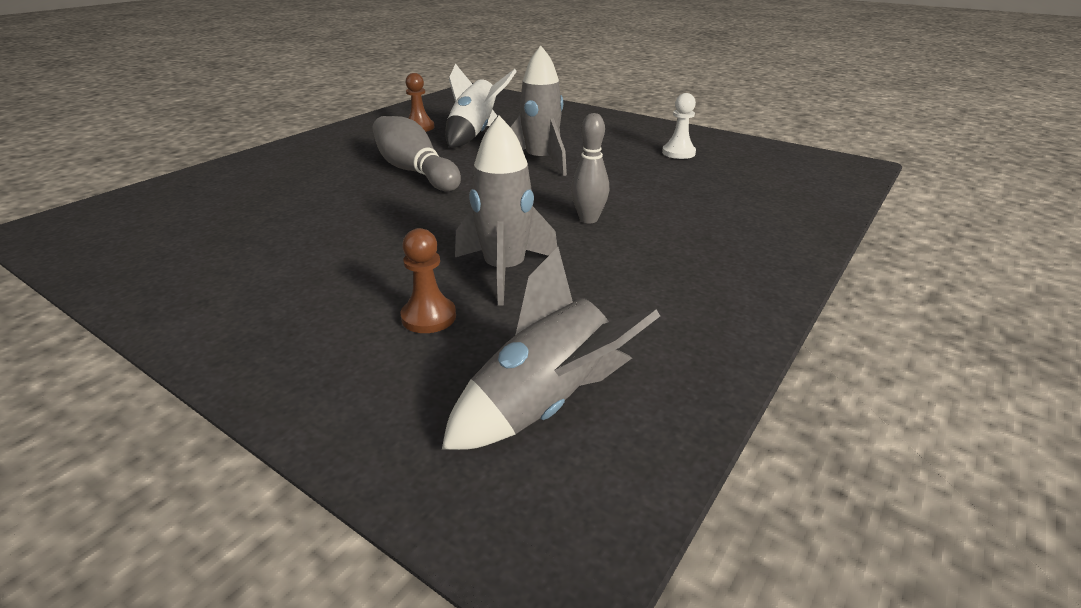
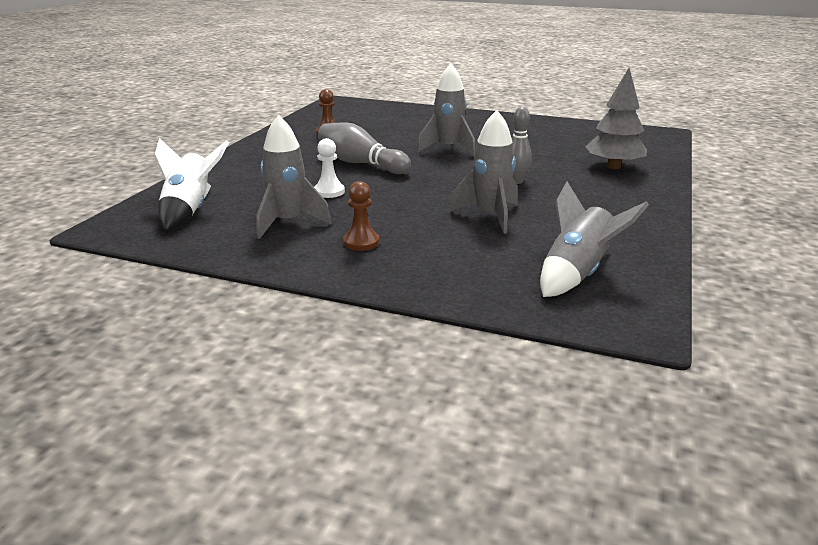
camera: 15 degrees left, 5 degrees down
brown pawn [401,228,456,333] -> brown pawn moved to [343,181,379,251]
white rocket [445,63,517,148] -> white rocket moved to [154,138,229,231]
white pawn [662,93,696,159] -> white pawn moved to [314,138,345,198]
none -> grey rocket [256,115,331,239]
none -> grey tree [585,68,647,169]

